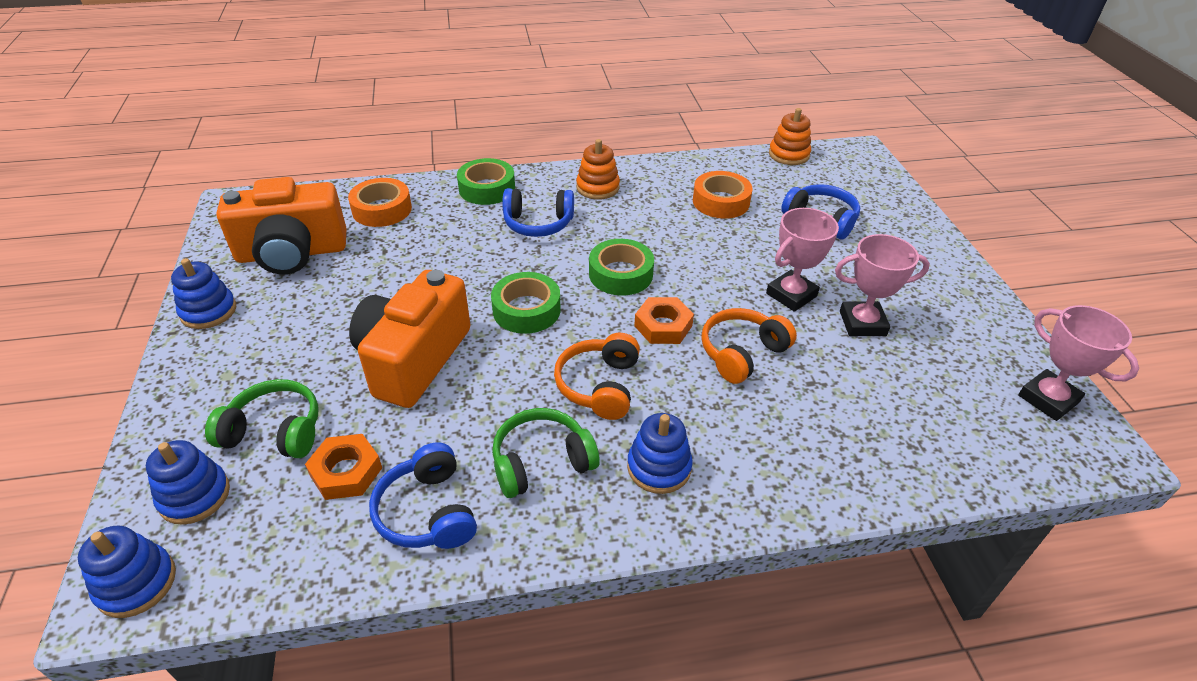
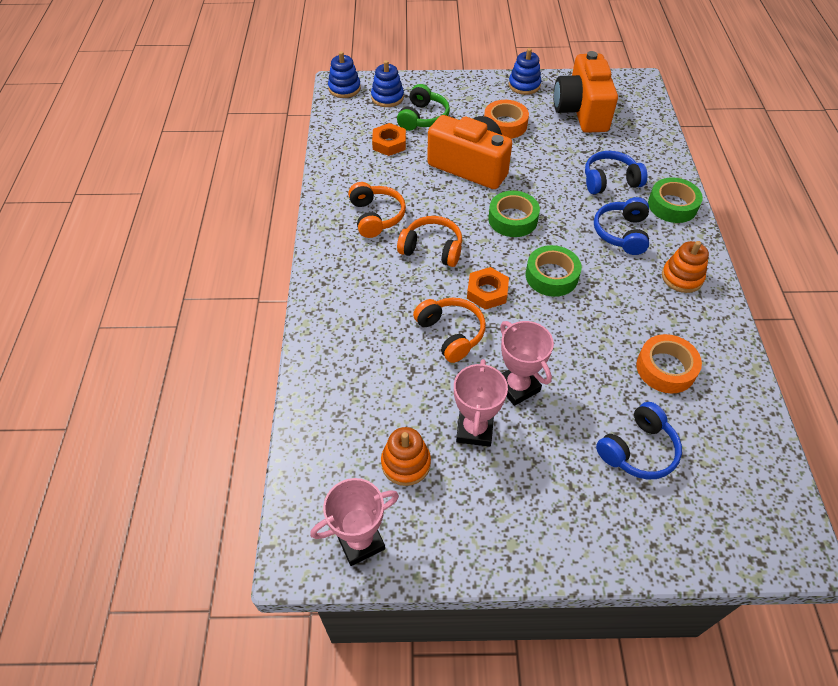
camera: 100 degrees right, 10 degrees up
orange tape [348,178,412,227] -> orange tape moved to [484,100,529,139]
blue headphones [369,442,477,549] -> blue headphones moved to [585,151,648,194]
green headphones [492,408,600,498] -> orange headphones [348,182,406,238]
blue stacking toy [627,413,693,494] -> none
orange stacking toy [769,108,811,165] -> orange stacking toy moved to [381,427,431,486]

